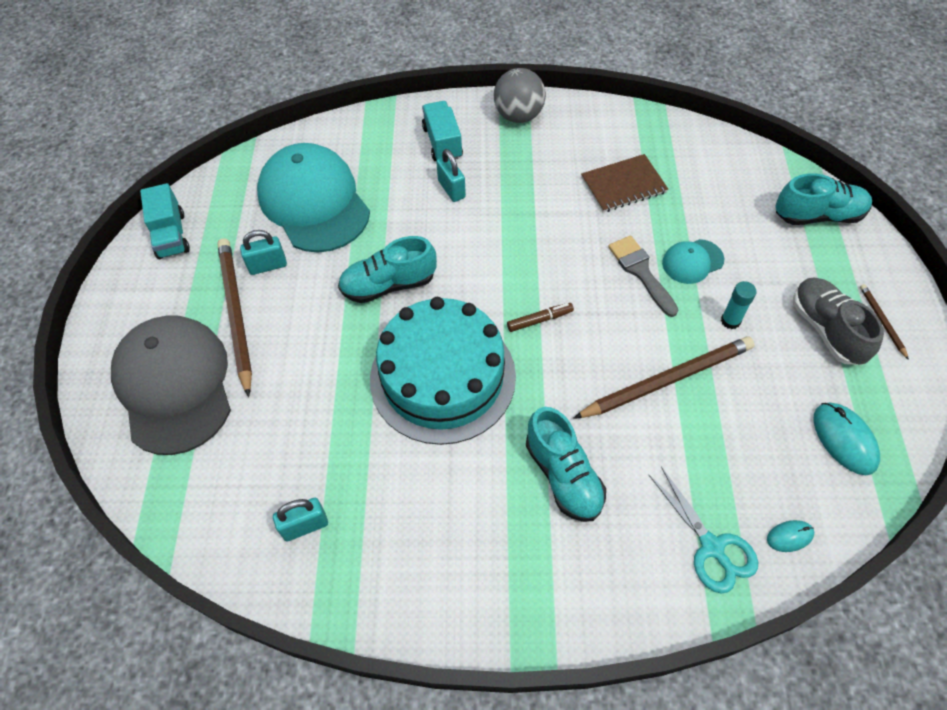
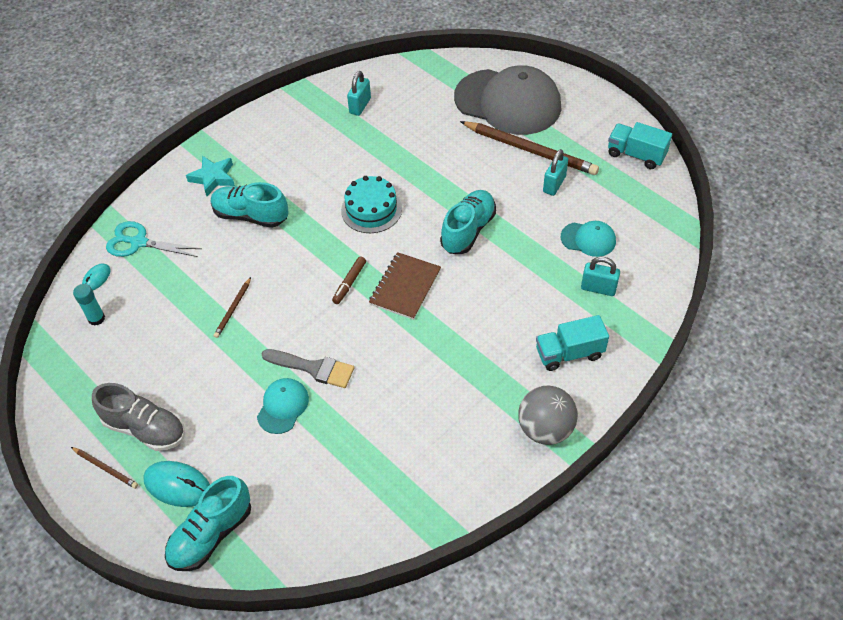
camera: 135 degrees right, 5 degrees down
turquoise cap [257,143,370,252] -> turquoise cap [561,221,616,257], size x0.45
turquoise cake [370,297,516,445] -> turquoise cake [341,176,402,233], size x0.54
turquoise truck [422,101,463,161] -> turquoise truck turned 135 degrees clockwise [536,315,609,371]
turquoise padlock [436,149,466,202] -> turquoise padlock moved to [581,257,620,296]
brown pencil [573,336,755,419] -> brown pencil [214,277,251,338], size x0.46
brown notebook [581,154,668,212] -> brown notebook moved to [369,252,441,320]
turquoise glue stick [721,281,757,329] -> turquoise glue stick moved to [73,284,105,326]
turquoise mouse [813,402,880,475] -> turquoise mouse moved to [143,461,210,507]
none -> turquoise star [186,156,235,196]

